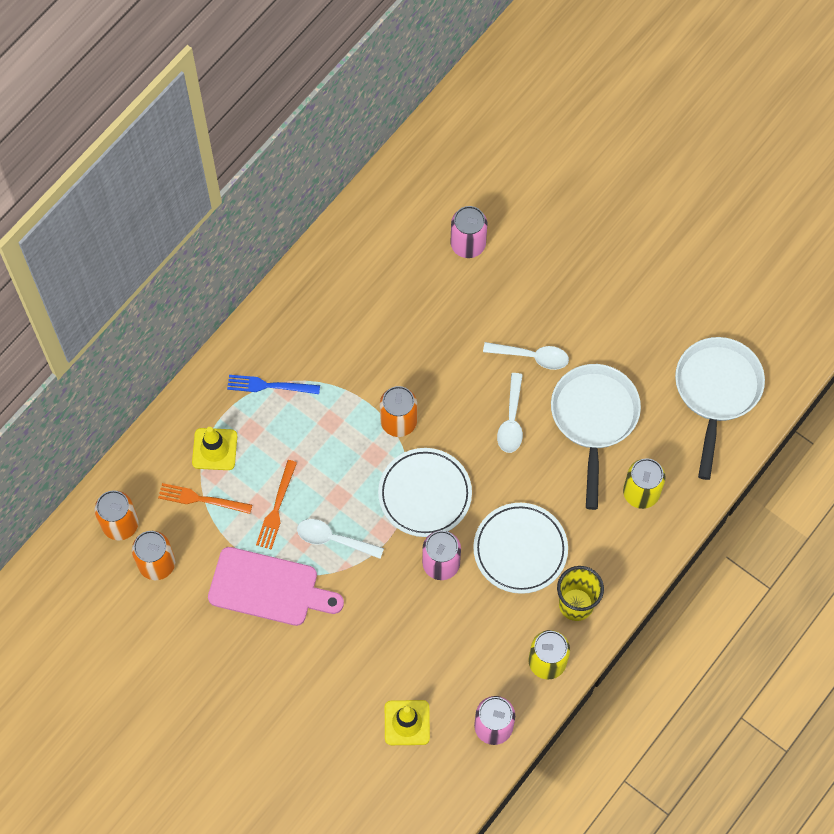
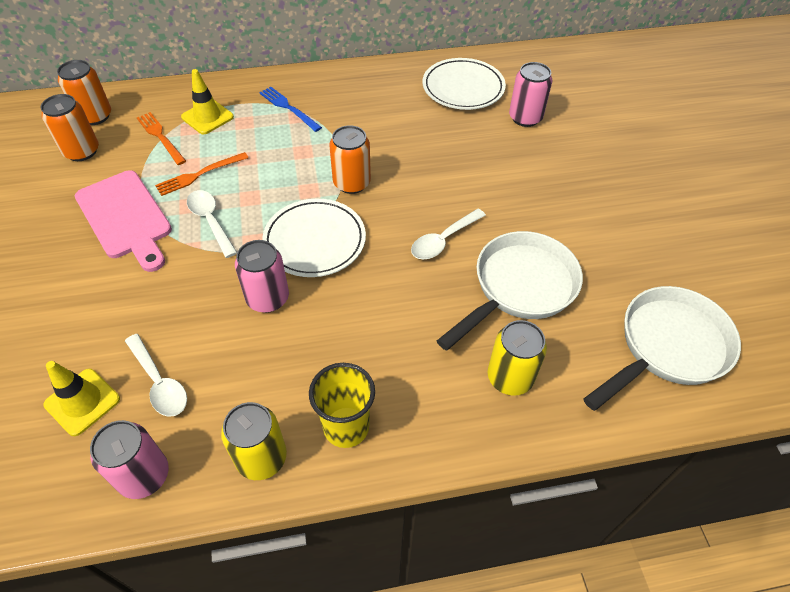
camera: 40 degrees right, 15 degrees down
white plate [473,503,568,594] -> white plate moved to [423,58,506,110]
white spoon [483,342,569,370] -> white spoon moved to [125,334,187,416]

